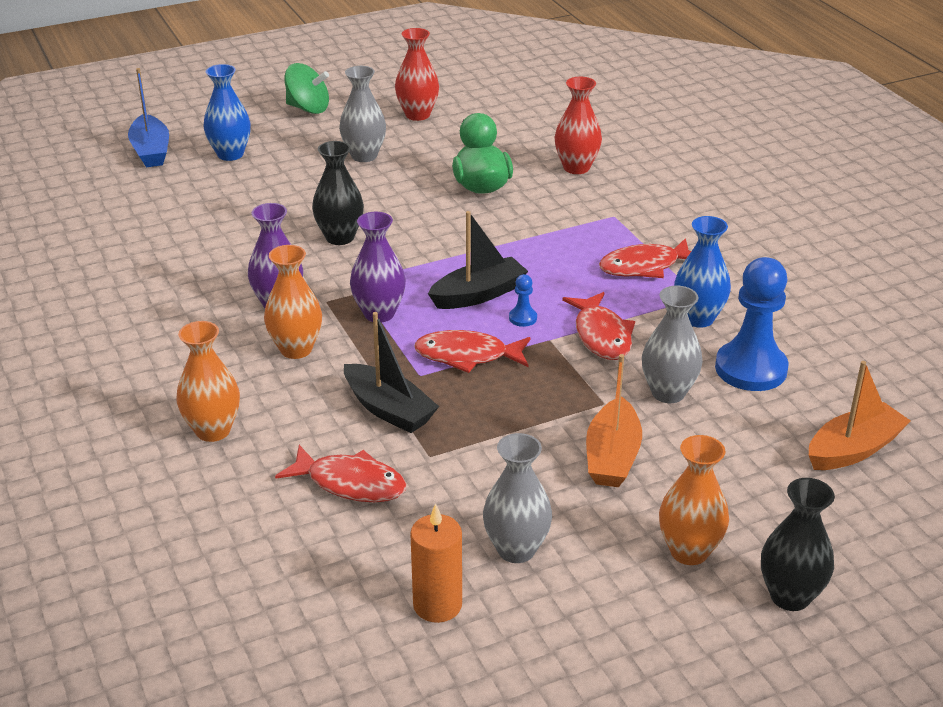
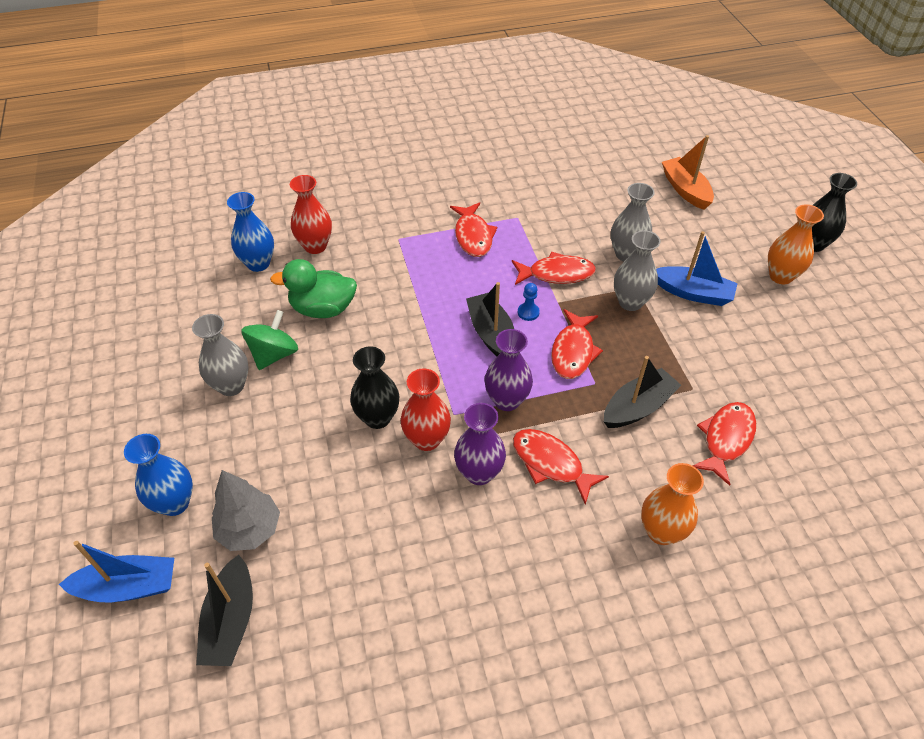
camera: 80 degrees left, 15 degrees up
orange vase [264,245,322,359] -> red fish [513,429,609,505]
green spinning top [285,63,329,114] -> green spinning top moved to [241,310,298,370]
red vase [395,28,439,121] -> red vase moved to [401,368,451,451]
orange candle [410,503,462,623] -> none
grey vase [483,433,552,563] -> grey vase moved to [614,230,661,311]
orange boat [586,354,642,487] -> blue boat [656,231,738,306]
blue vase [674,216,731,328] -> blue vase moved to [227,192,274,272]
blue pawn [715,257,789,391] -> none
none -> black boat [196,555,253,666]
none -> grey tree [212,470,280,551]

